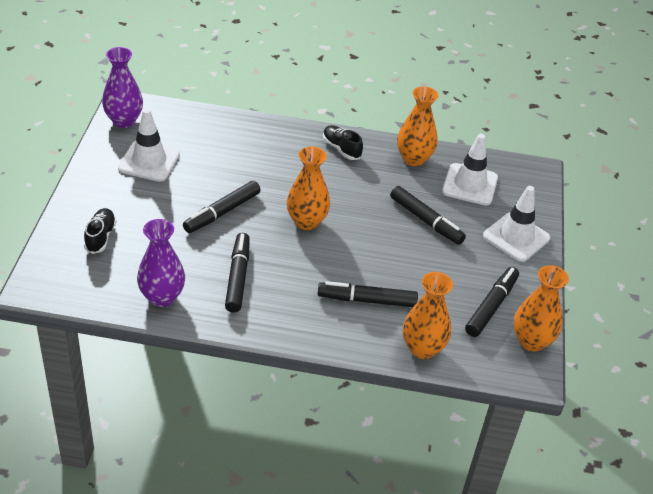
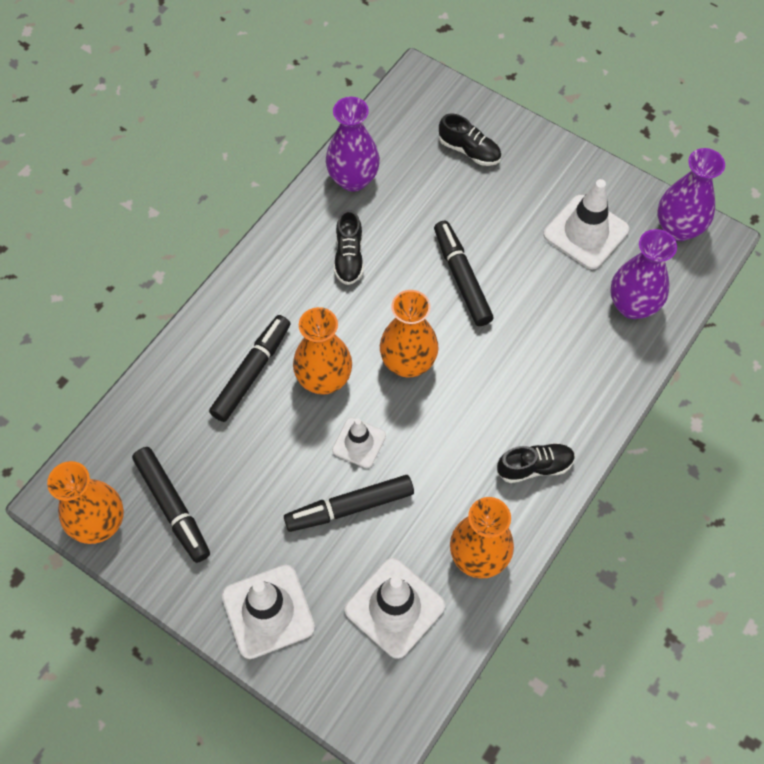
camera: 120 degrees right, 20 degrees up
black marker [225,233,250,312] -> black shoe [334,210,364,285]
orange vase [403,272,453,359] -> orange vase moved to [293,307,352,395]
none -> white traffic cone [332,417,386,468]
none -> purple vase [610,229,677,319]

